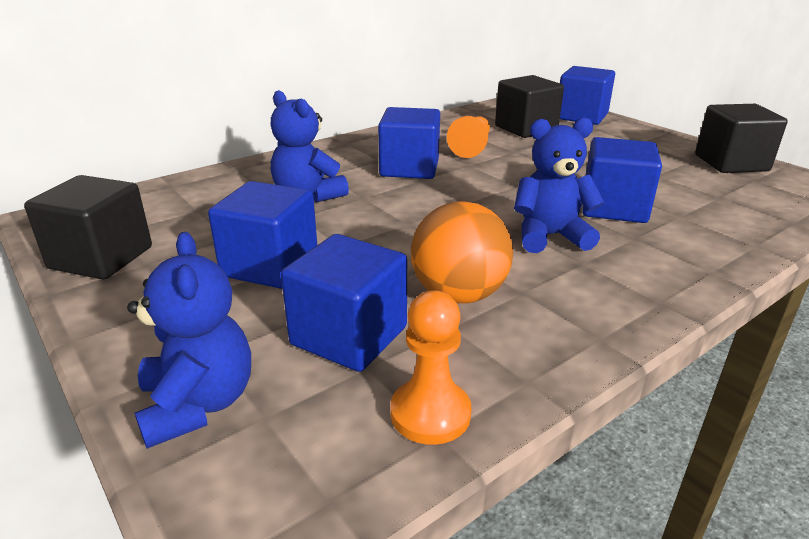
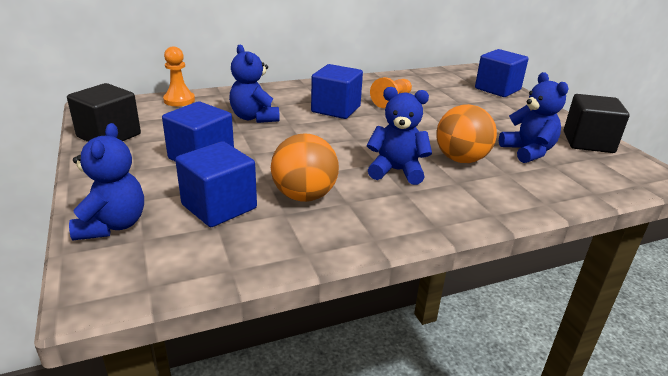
camera: 15 degrees right, 0 degrees up
orange pawn [390,290,471,445] -> orange pawn moved to [163,46,195,106]
black cube [495,75,564,138] -> none
blue cube [582,137,662,223] -> orange ball [436,104,497,163]
none -> blue teddy bear [499,72,569,163]

